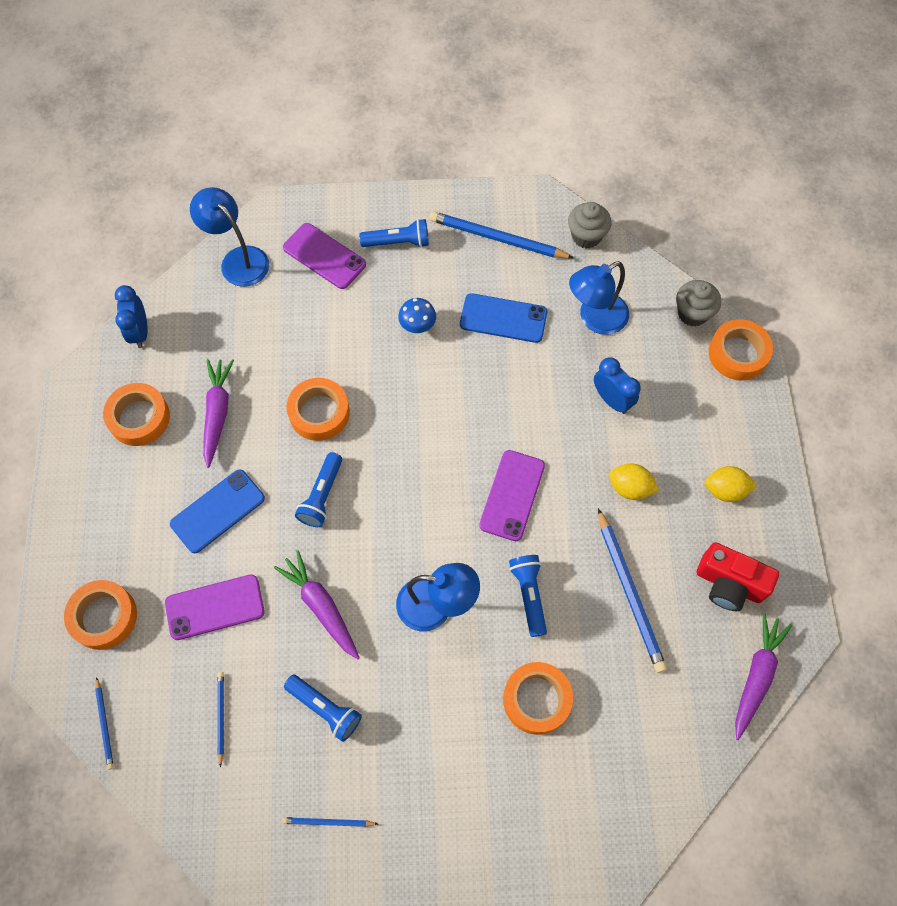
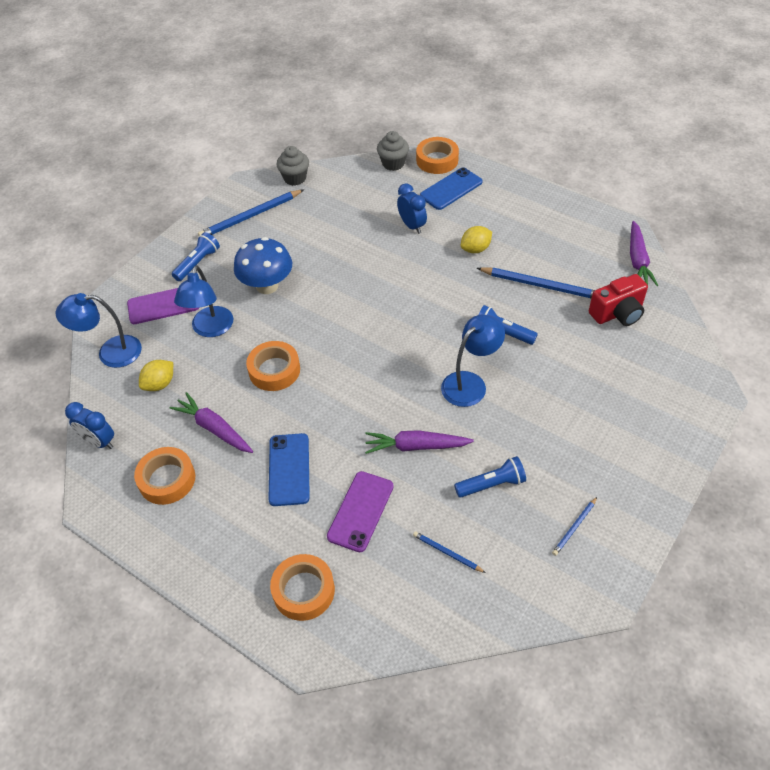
camera: 50 degrees left, 15 degrees down
blue pencil [95,677,114,770] -> none
blue flashlight [295,452,342,527] -> none
blue mushroom [398,298,436,333] -> blue mushroom [234,237,292,294], size x1.88
blue phone [460,293,547,343] -> blue phone moved to [420,167,483,210]
purple phone [479,450,545,541] -> none
orange tape [503,662,573,735] -> none
blue lamp [569,261,629,335] -> blue lamp moved to [174,266,233,337]
blue clock [594,357,641,414] -> blue clock turned 60 degrees clockwise [397,183,427,234]
red camera [696,542,779,611] -> red camera moved to [589,274,648,326]
yellow lemon [705,466,757,502] -> yellow lemon moved to [139,360,173,391]
purple carrot [735,613,792,740] -> purple carrot turned 150 degrees counterclockwise [630,221,658,286]

